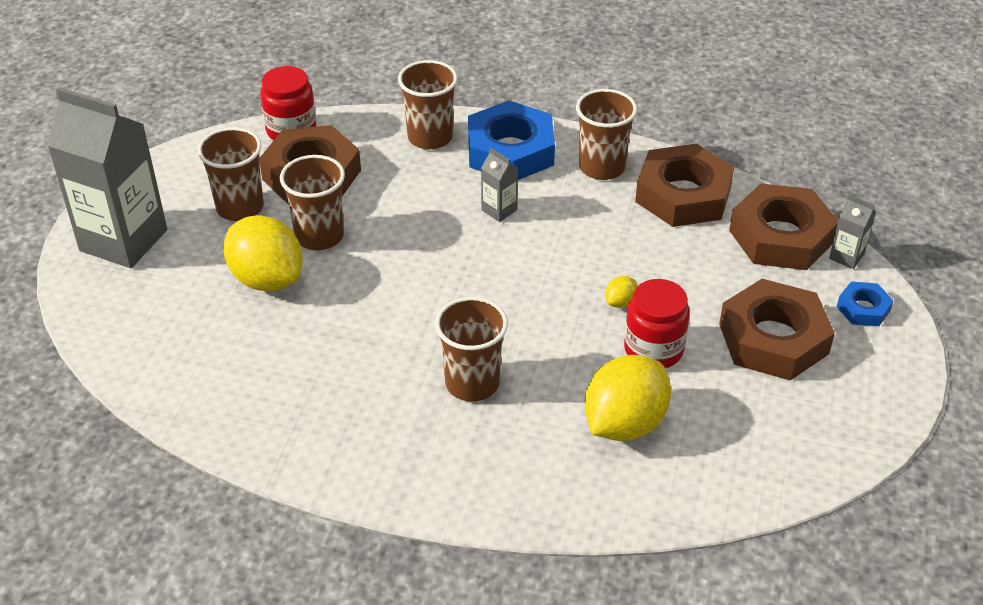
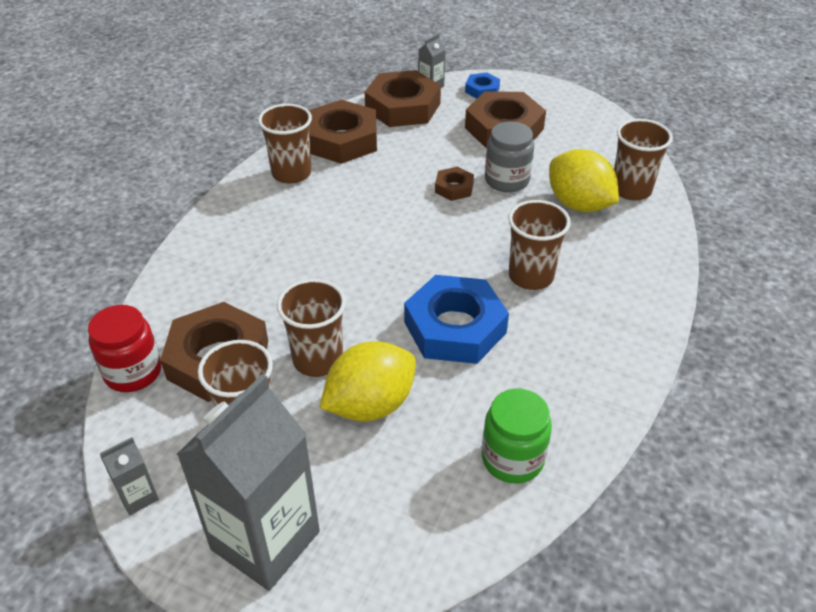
camera: 80 degrees left, 0 degrees up
brown cup [398,60,458,149] -> brown cup moved to [614,119,673,200]
blue nut [468,100,555,180] -> blue nut moved to [404,275,509,364]
grey carton [481,148,518,222] -> grey carton moved to [100,437,159,515]
yellow lemon [605,276,637,308] -> brown nut [435,167,474,201]
red jar [624,279,690,368] -> grey jar [485,122,534,192]
none -> green jar [482,389,552,483]

